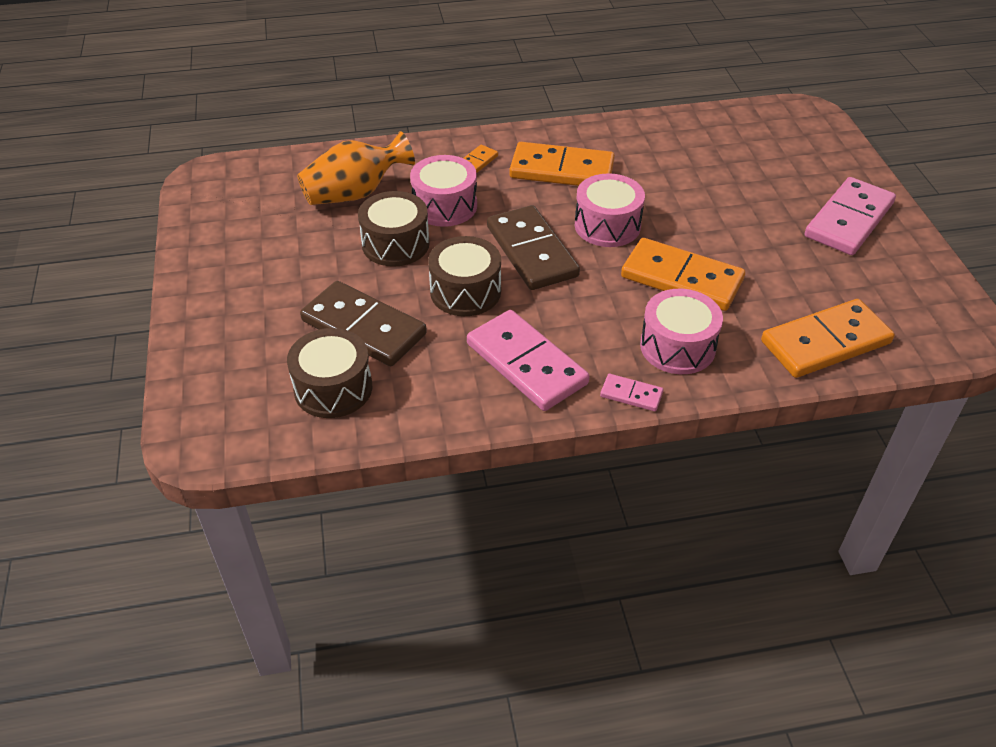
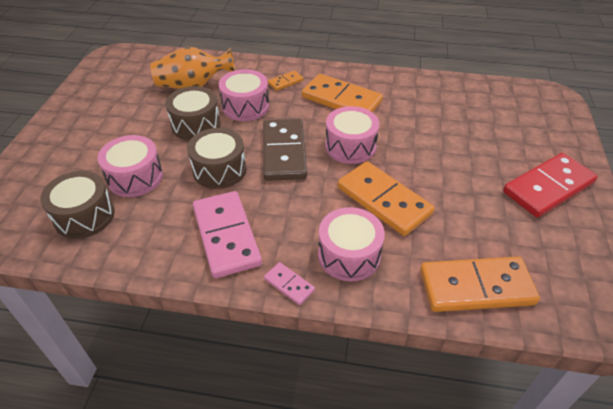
camera: 20 degrees right, 0 degrees up
brown domino [300,281,427,366] -> pink drum [98,135,163,197]
pink domino [805,177,896,255] -> red domino [503,153,598,218]

